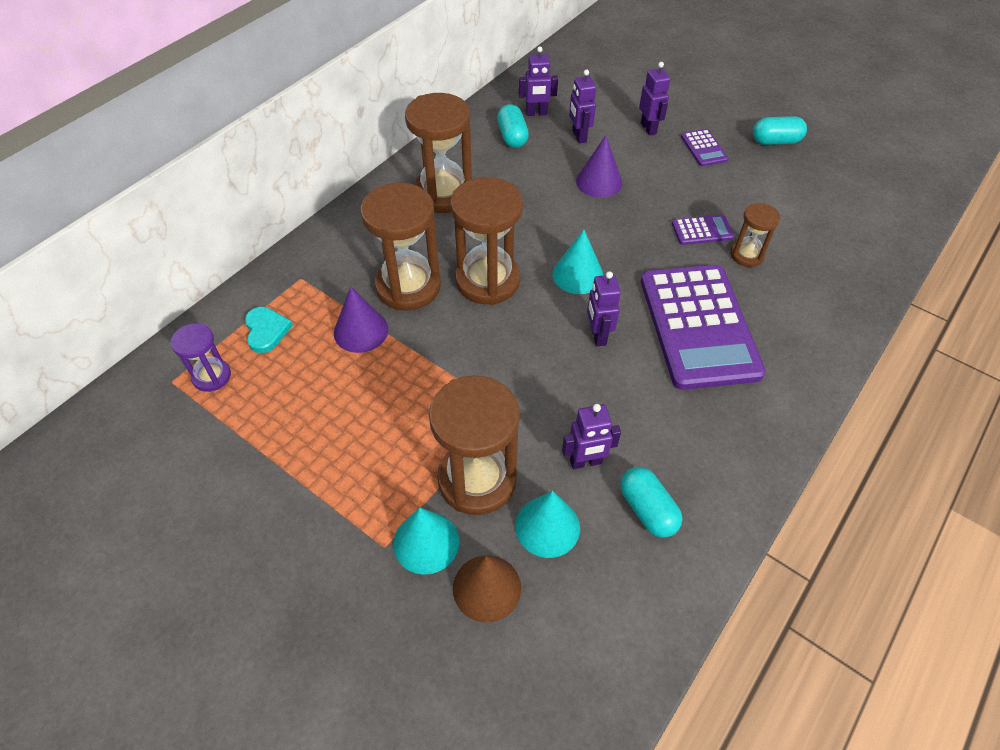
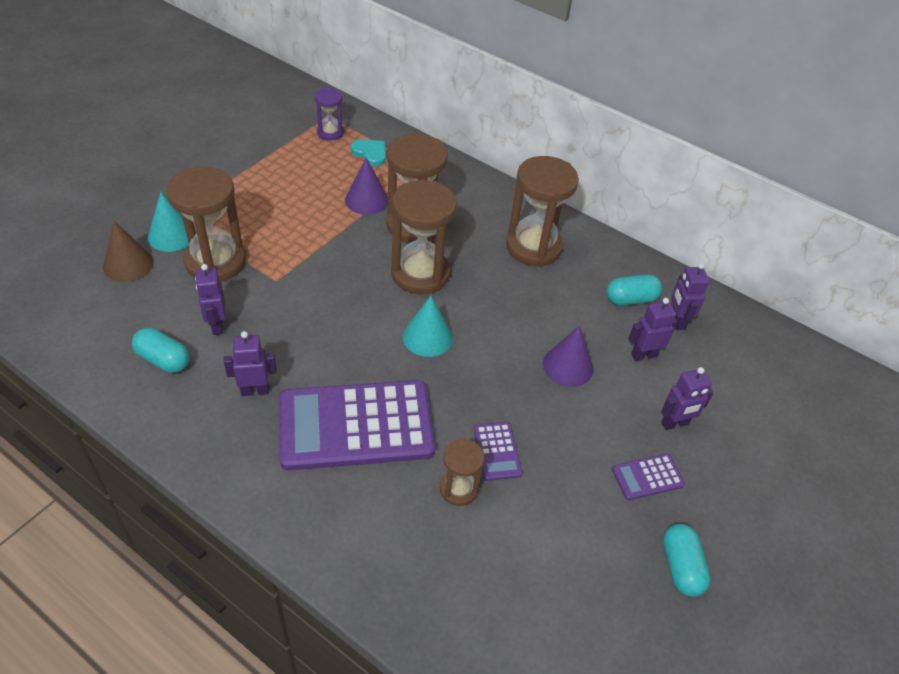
camera: 85 degrees right, 5 degrees down
turquoise heart [245,307,293,353] -> turquoise heart turned 120 degrees counterclockwise [351,139,386,166]
turquoise cone [515,491,580,558] -> none
purple robot [587,271,621,346] -> purple robot moved to [224,331,277,396]
turquoise capsule [620,467,682,538] -> turquoise capsule turned 60 degrees clockwise [132,328,190,373]

